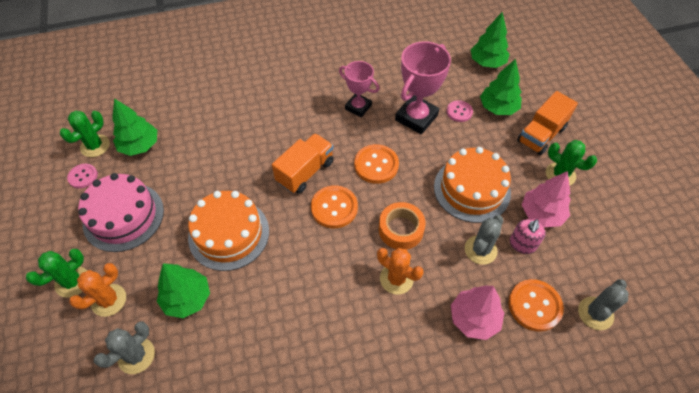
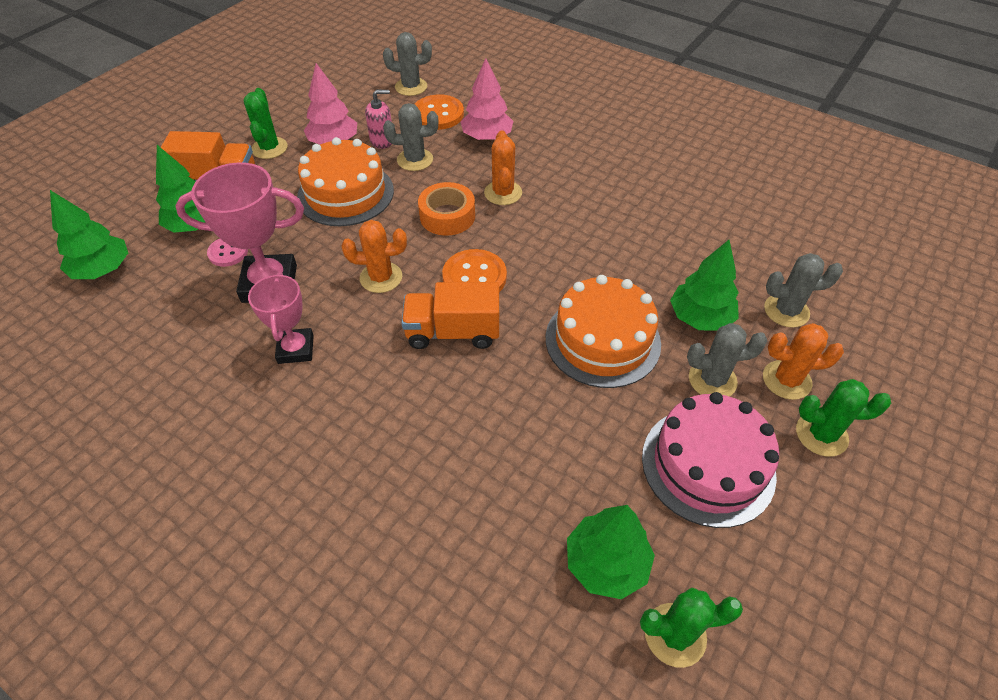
camera: 130 degrees left, 5 degrees down
pink button [67,164,98,189] -> none
orange button [354,144,399,184] -> orange cactus [341,220,407,293]
none -> grey cactus [687,323,767,396]

